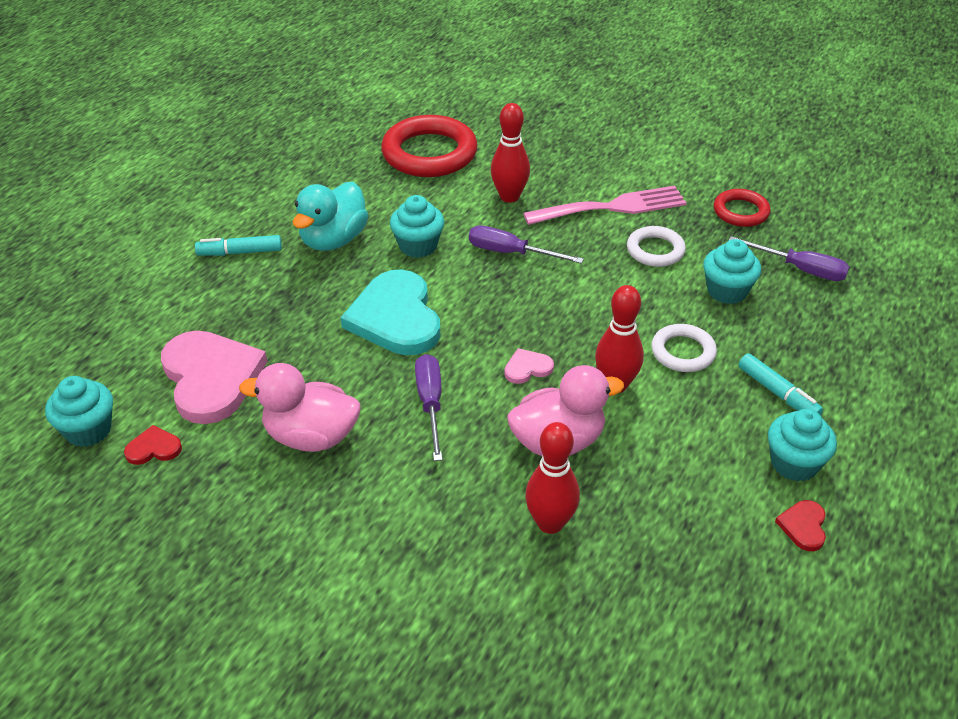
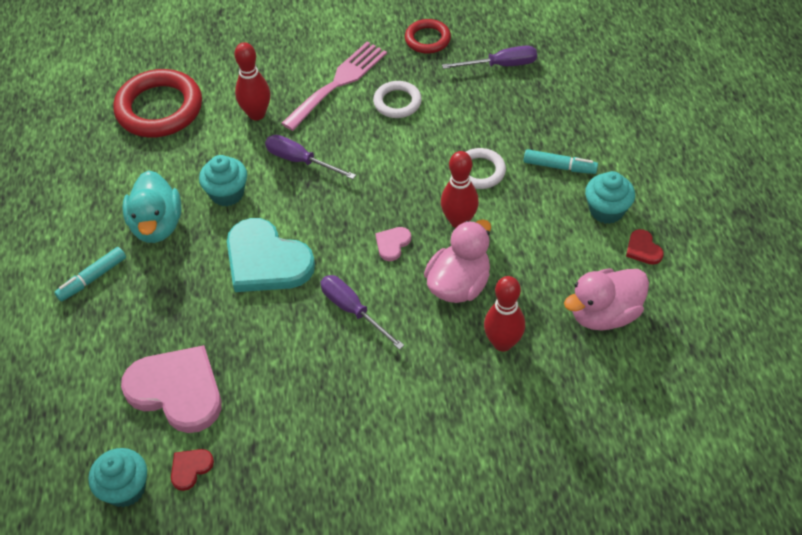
camera: 35 degrees left, 10 degrees up
pink duck [239,363,360,452] -> pink duck moved to [564,268,649,330]
purple screwdriver [469,226,584,264] -> purple screwdriver turned 45 degrees clockwise [265,135,356,179]
turquoise cupcake [703,239,761,304] -> none

